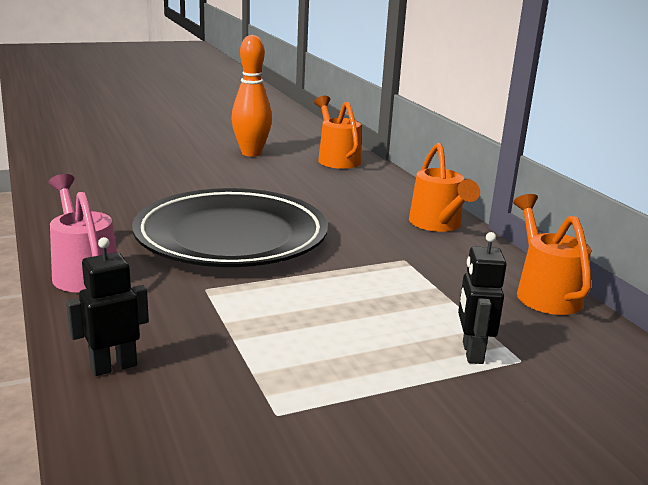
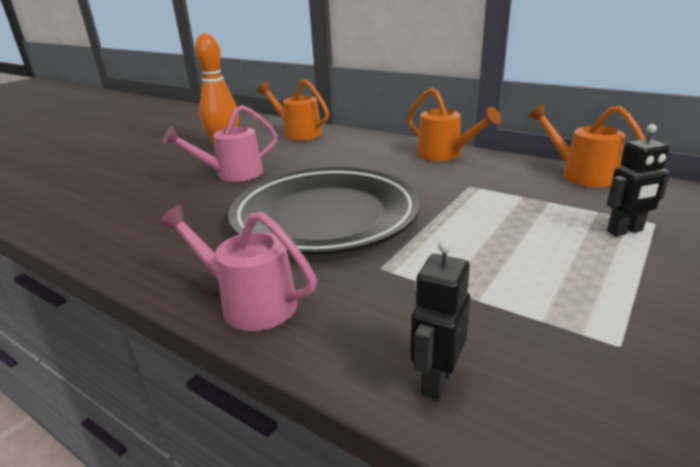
camera: 30 degrees left, 5 degrees up
black robot [458,232,507,364] -> black robot turned 75 degrees counterclockwise [607,124,671,236]
none -> pink watering can [162,105,278,182]

